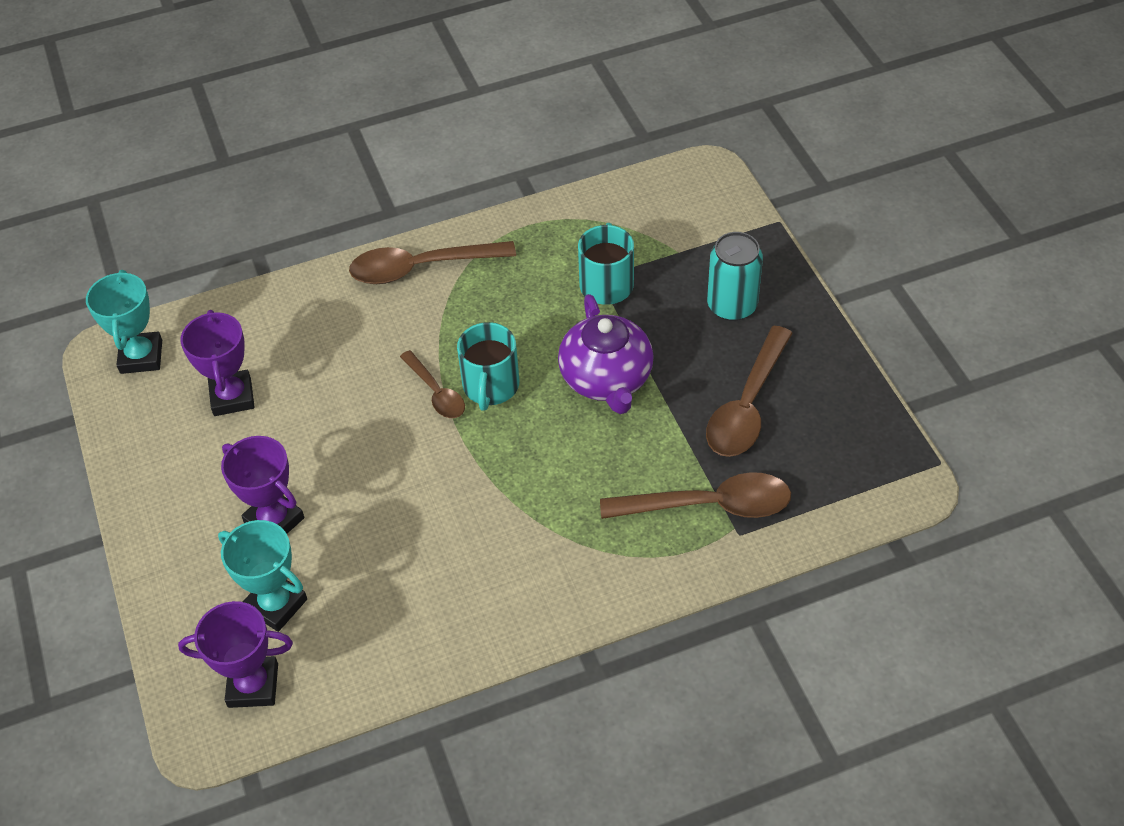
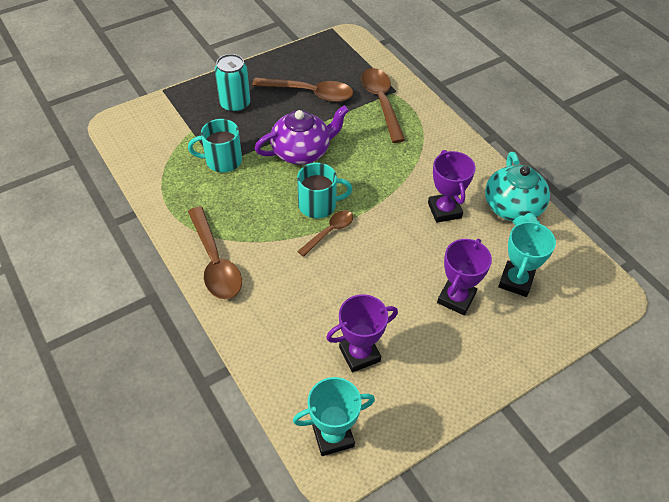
camera: 105 degrees left, 0 degrees up
purple trophy [178,601,293,708] -> purple trophy moved to [428,150,476,223]
none -> turquoise teapot [485,152,550,226]

